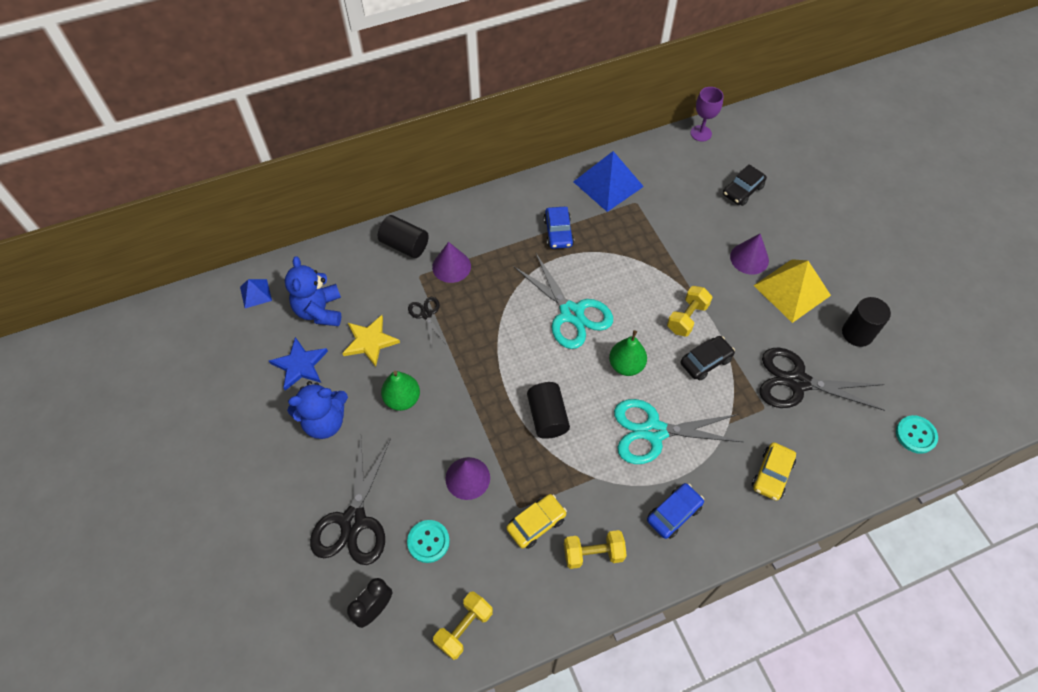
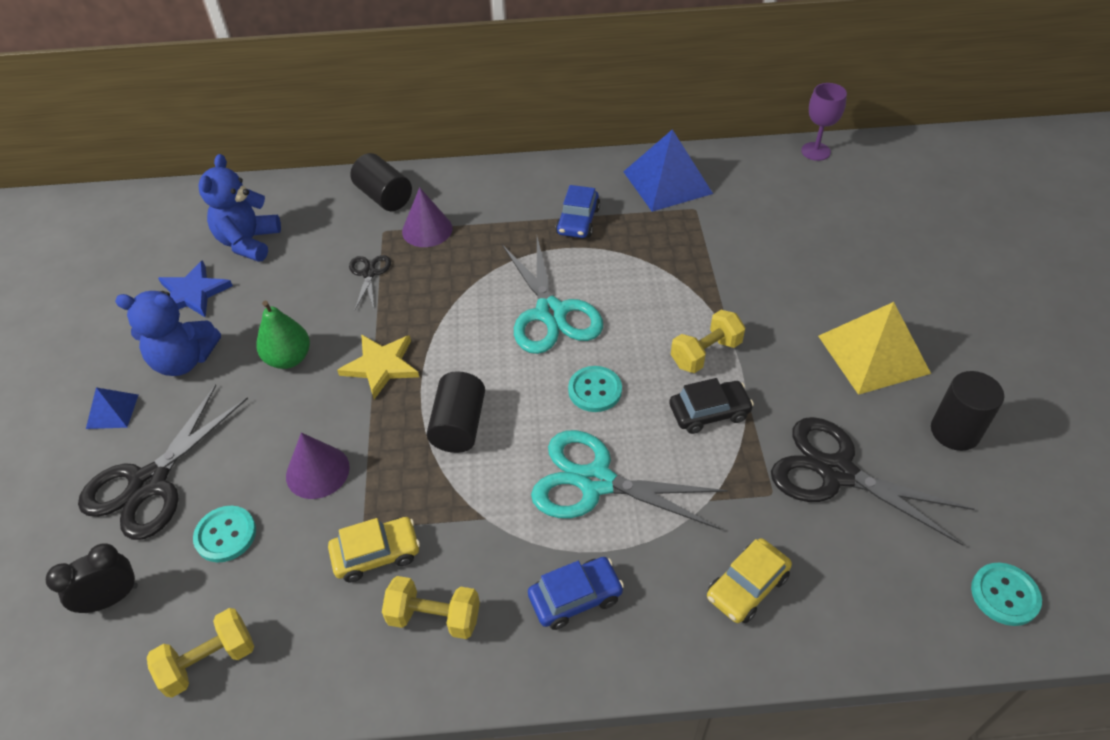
camera: 20 degrees right, 10 degrees down
blue pyramid [240,279,272,308] -> blue pyramid moved to [86,387,138,429]
yellow star [342,315,400,367] -> yellow star moved to [337,334,419,399]
green pear [609,330,647,376] -> turquoise button [568,366,622,412]
black car [723,164,767,206] -> none
purple cone [730,234,769,275] -> none

